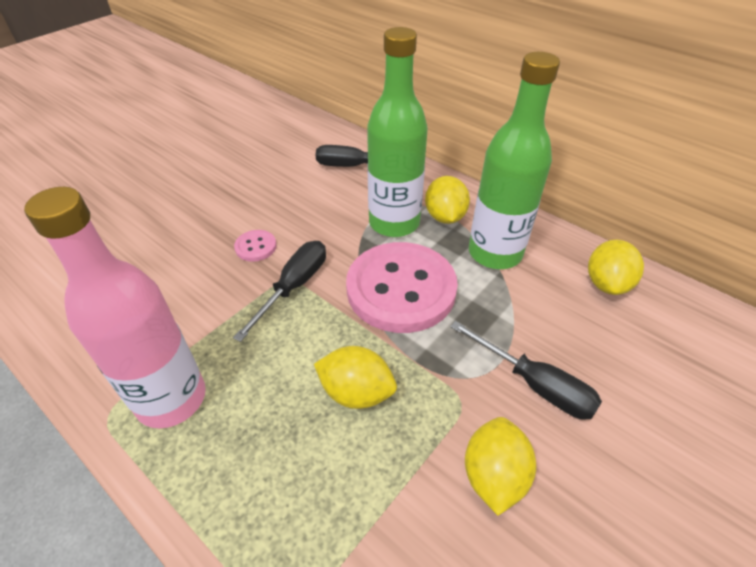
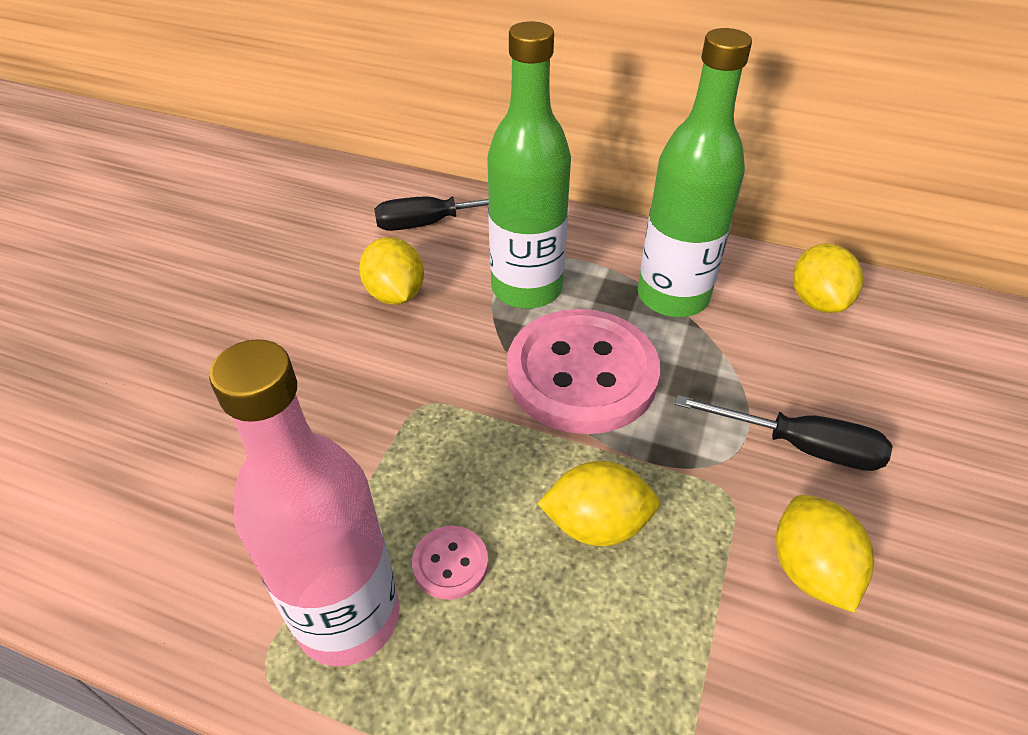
camera: 20 degrees left, 0 degrees up
black screwdriver [233,241,326,342] -> none
pink button [234,230,276,262] -> pink button moved to [412,526,488,600]
yellow lemon [425,176,470,224] -> yellow lemon moved to [359,237,424,305]

